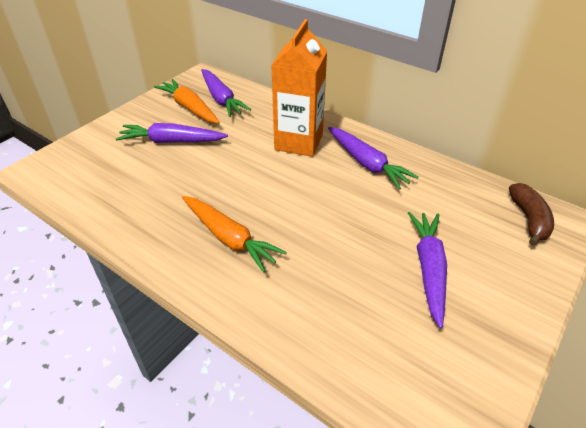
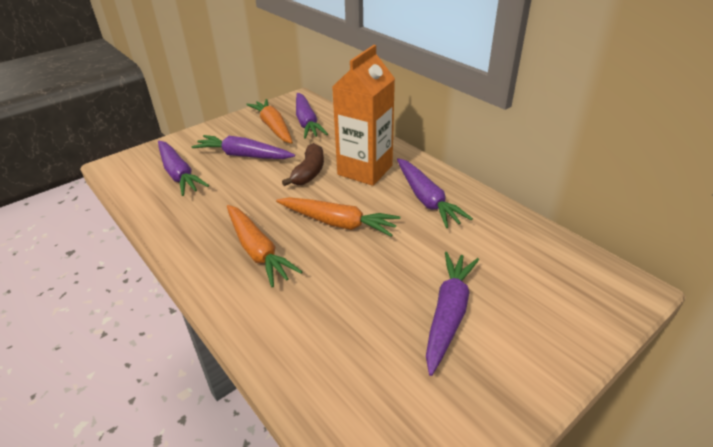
camera: 15 degrees right, 5 degrees down
brown banana [509,183,554,246] -> brown banana moved to [282,143,324,186]
none -> purple carrot [158,141,209,196]
none -> orange carrot [276,197,400,236]

